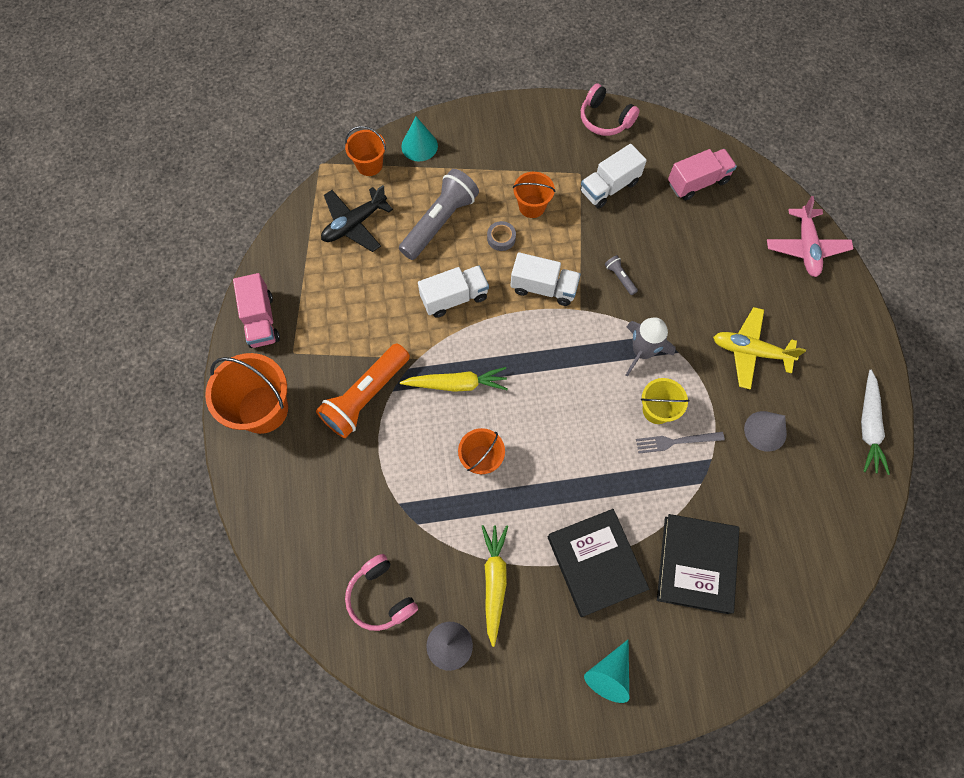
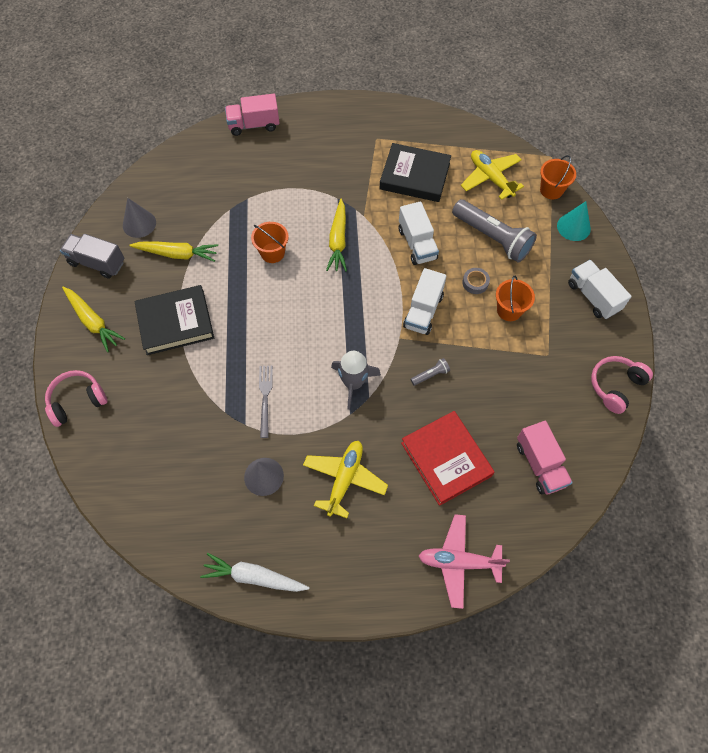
camera: 95 degrees right, 5 degrees down
orange bucket [205,353,288,434] -> none
pink truck [233,273,280,348] -> pink truck moved to [225,94,279,136]
orange flashlight [316,343,410,438] -> none
black plane [321,185,393,252] -> yellow plane [461,150,524,200]
pink headphones [345,554,418,631] -> pink headphones moved to [45,370,108,427]
white truck [580,144,647,209] -> white truck moved to [568,260,632,319]
turquoise cone [584,639,629,703] -> yellow carrot [62,287,125,352]
yellow bucket [641,378,689,424] -> none
black book [657,514,740,614] -> black book moved to [379,143,451,202]
none -> grey truck [60,234,124,279]
none -> red book [401,411,495,506]

